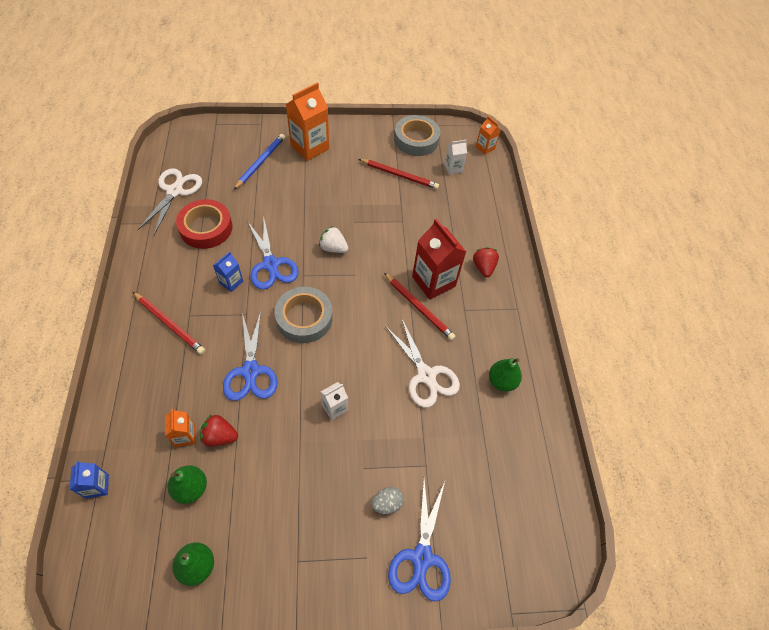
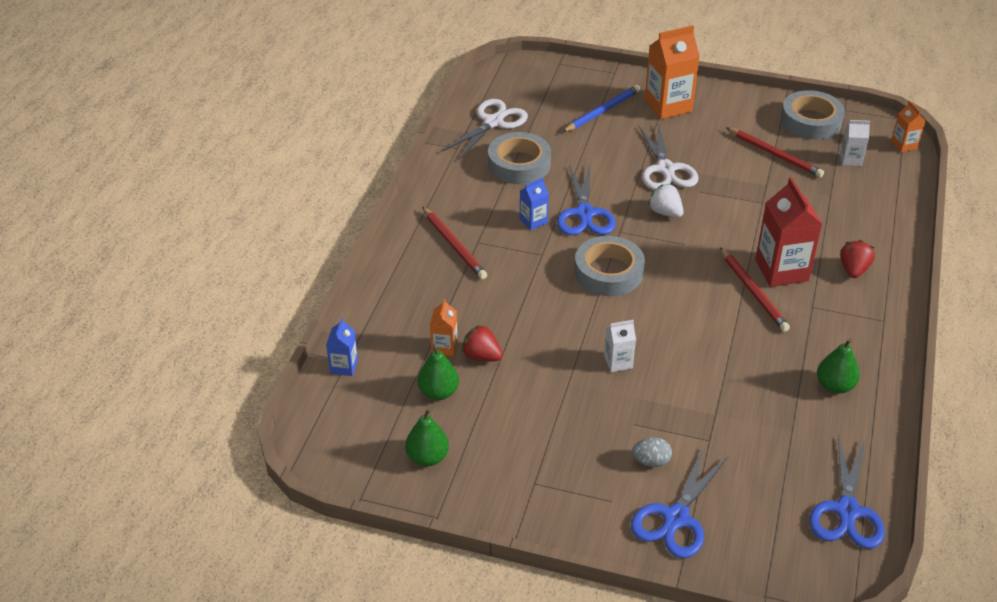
camera: 25 degrees right, 15 degrees down
red tape [176,199,232,249] -> grey tape [488,132,551,184]
blue scissors [223,311,277,401] -> blue scissors moved to [809,435,885,549]
white scissors [385,319,460,408] -> white scissors moved to [639,123,699,190]

